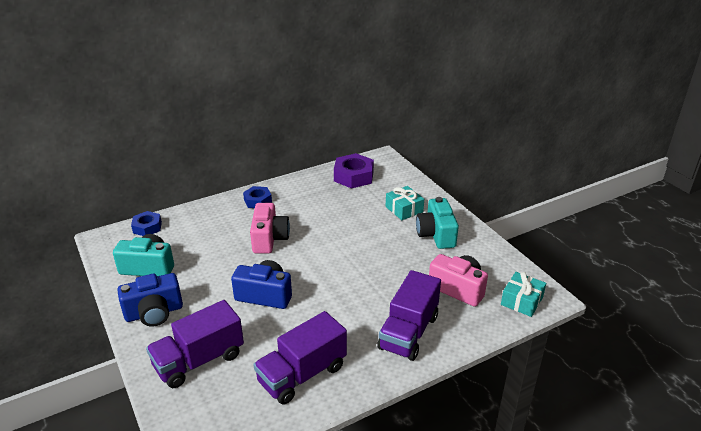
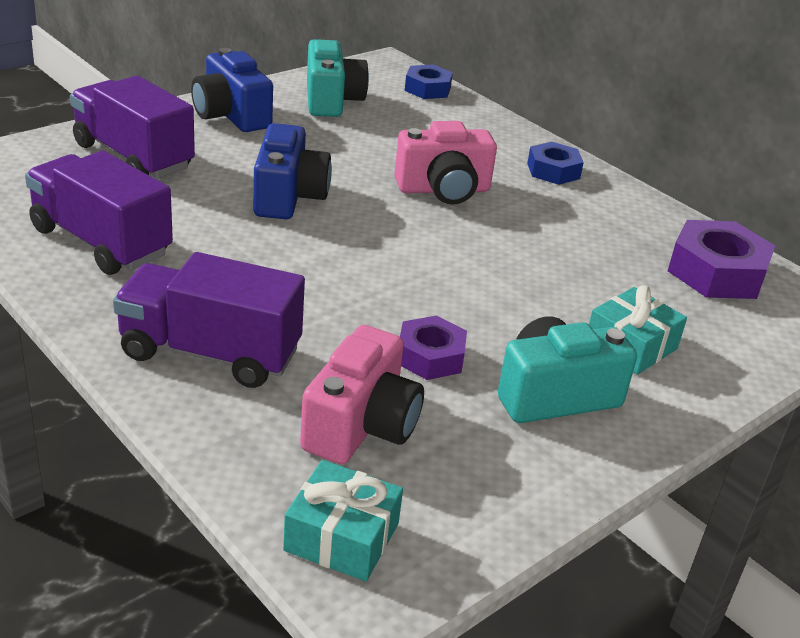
camera: 75 degrees right, 0 degrees up
none -> purple nut [400,315,467,380]

